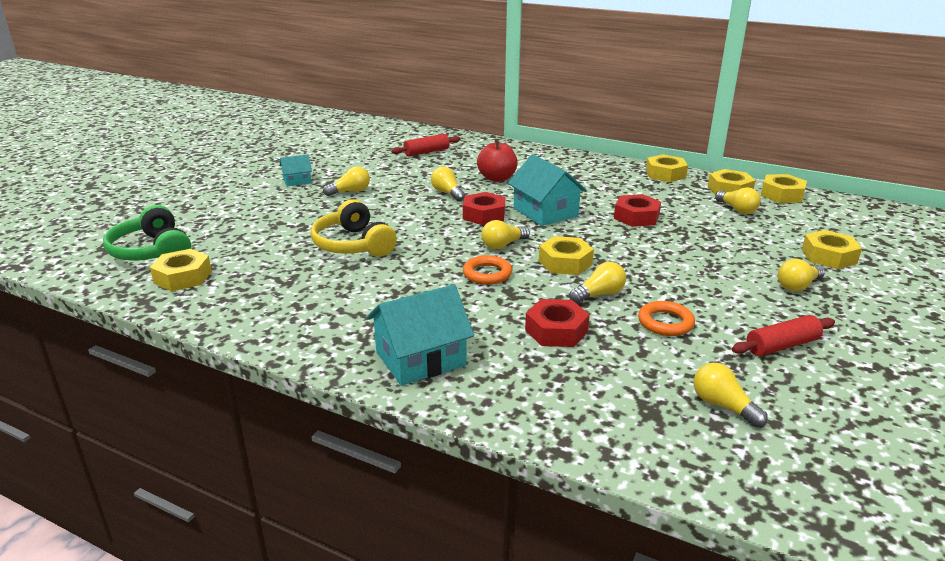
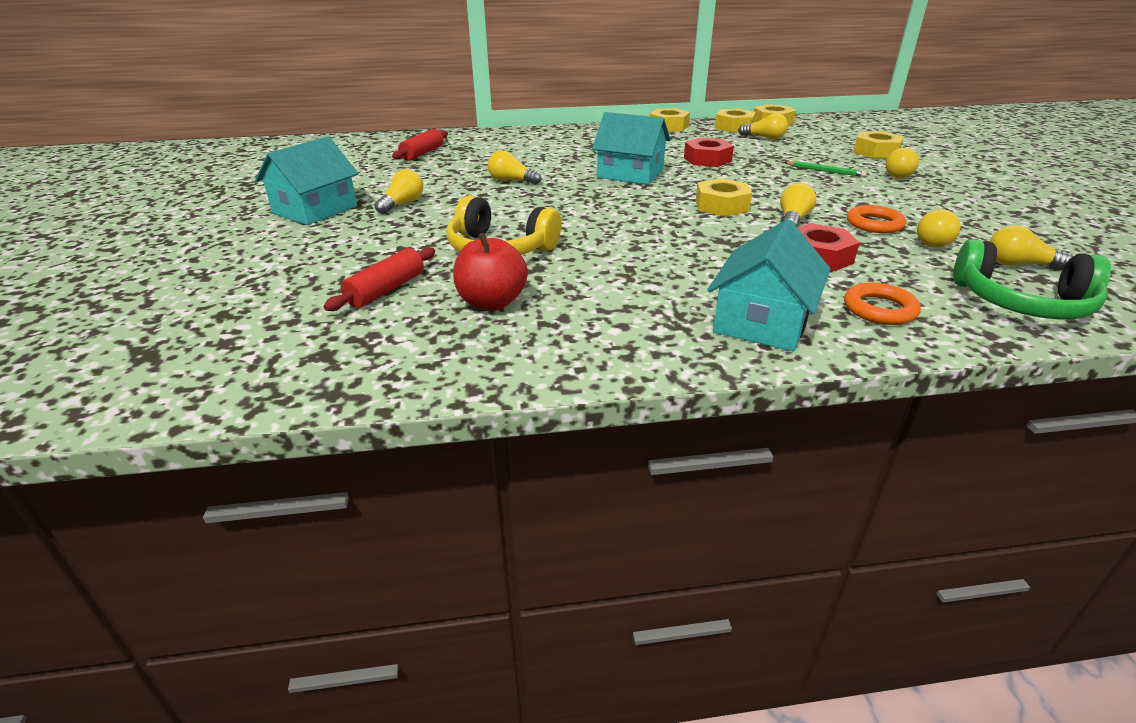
camera: 35 degrees left, 5 degrees up
green headphones [103,205,191,261] -> green headphones moved to [953,239,1111,319]
yellow nut [150,249,212,291] -> none
turquoise house [280,155,312,186] -> turquoise house [255,136,358,225], size x1.83
red nut [463,192,505,225] -> none
orange ring [463,255,512,285] -> orange ring moved to [844,283,921,325]
red apple [477,139,518,182] -> red apple moved to [453,233,528,310]
yellow light bulb [481,220,530,249] -> yellow light bulb moved to [917,209,961,248]
red rolling pin [732,315,835,356] -> red rolling pin moved to [324,247,435,311]
none -> green pencil [784,161,867,177]

